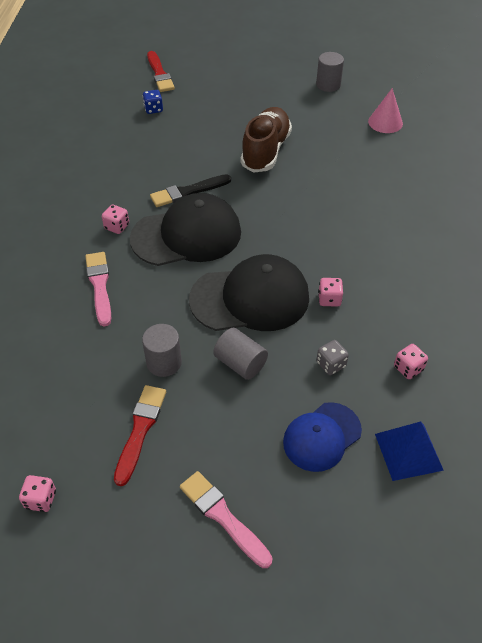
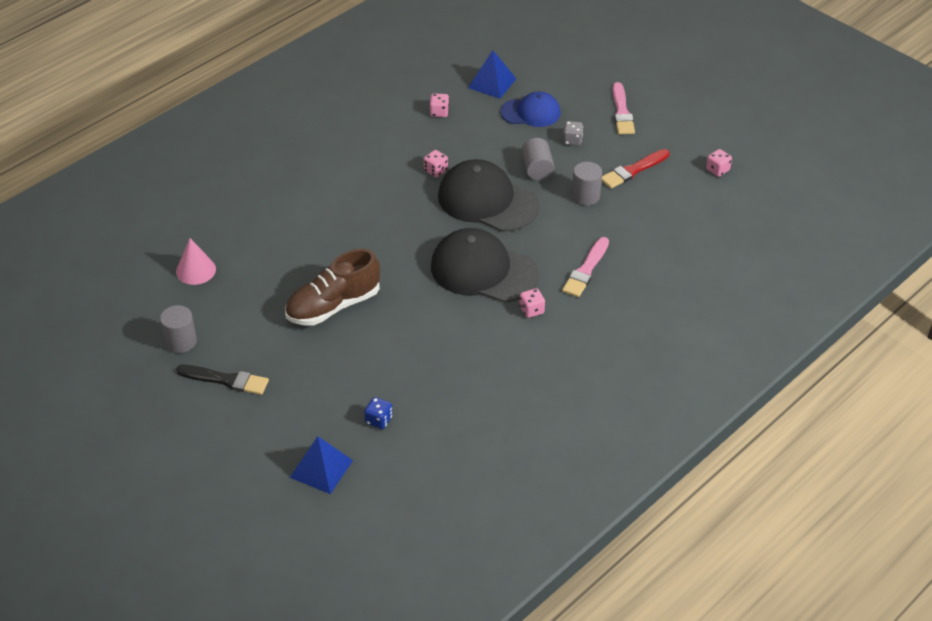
camera: 140 degrees left, 5 degrees down
red brush [147,51,175,92] -> blue pyramid [290,436,353,494]
black brush [150,174,231,207] -> black brush moved to [176,365,269,395]
grey dice [317,340,349,375] -> grey dice moved to [563,121,583,146]

